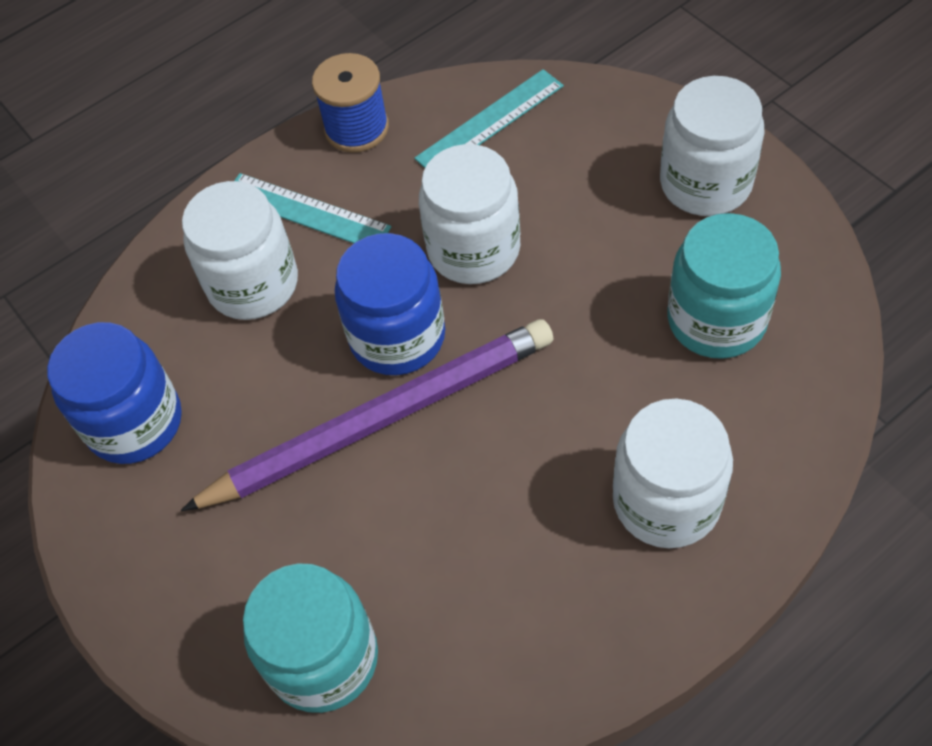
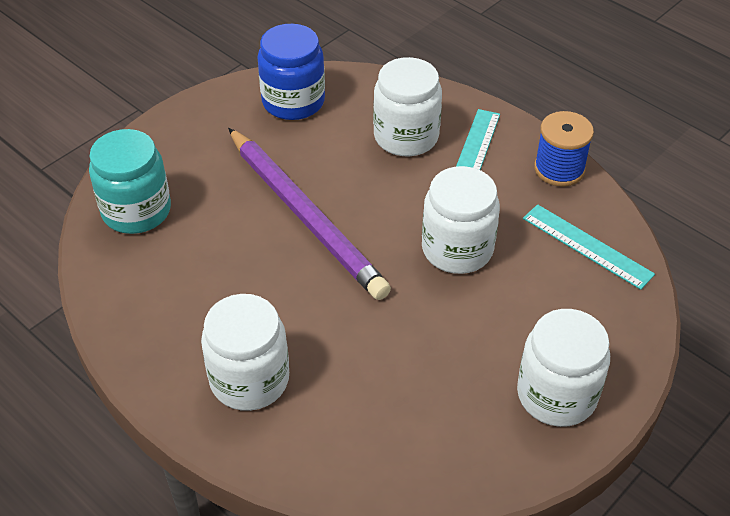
camera: 75 degrees right, 10 degrees down
blue jar [335,233,445,375] -> none
turquoise jar [667,213,781,359] -> none

